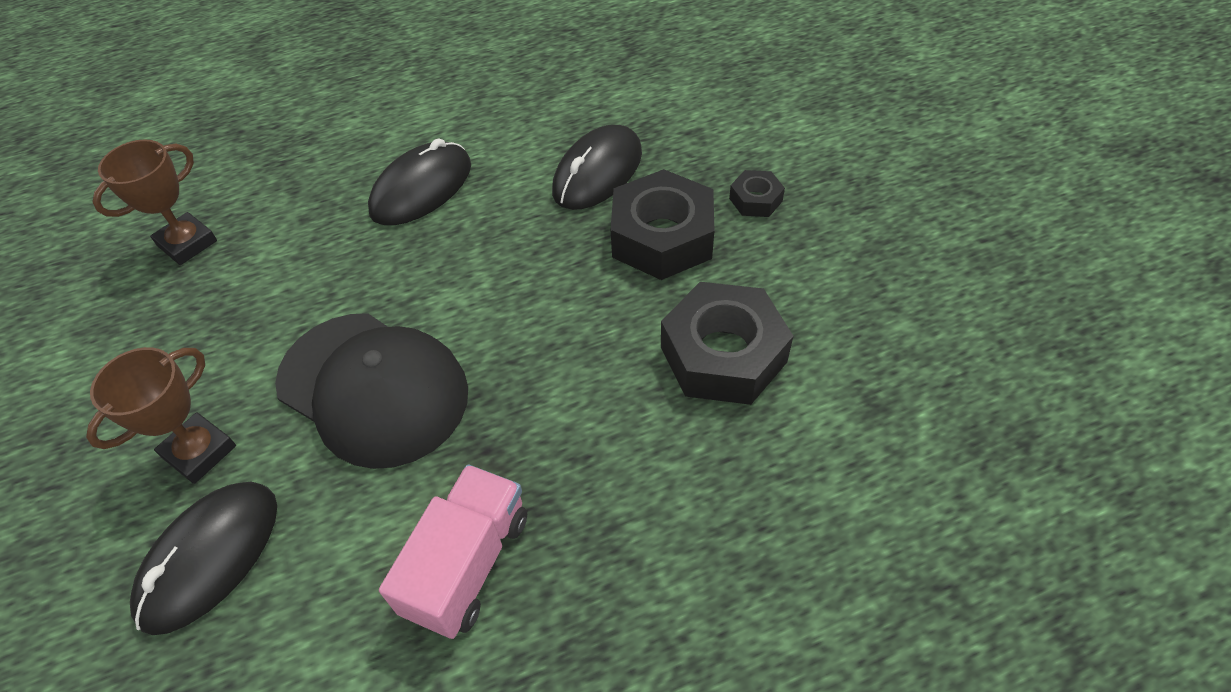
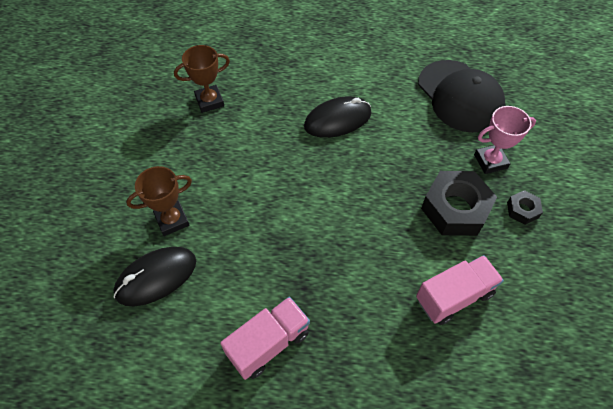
camera: 25 degrees right, 5 degrees up
black cap [275,313,468,469] -> black cap moved to [418,60,505,133]
black mouse [552,125,642,210] -> none
black nut [661,282,793,405] -> pink truck [416,255,504,325]
none -> pink trophy [474,106,536,174]

